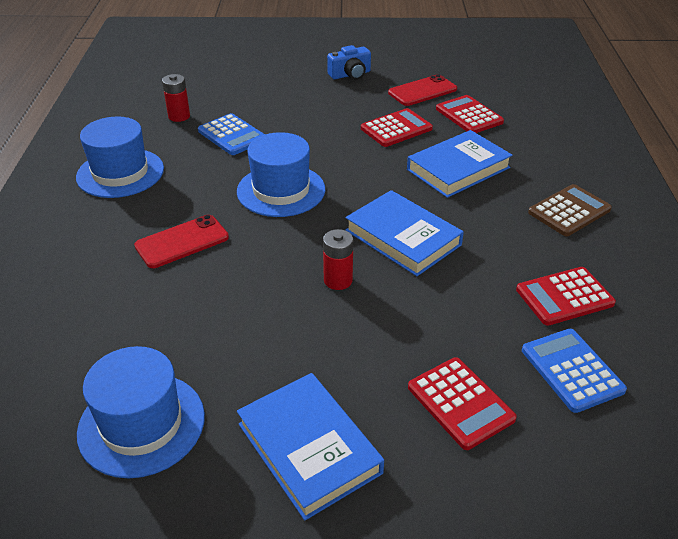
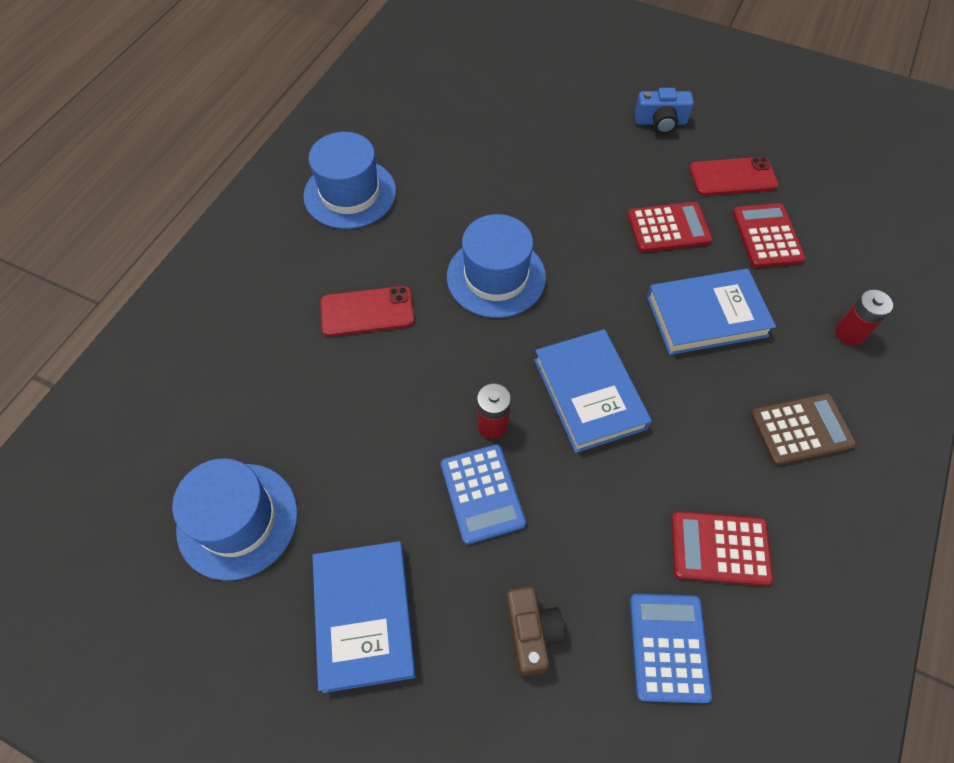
camera: 25 degrees right, 20 degrees up
red battery [162,74,190,122] -> red battery moved to [835,289,893,346]
blue calculator [198,113,265,155] -> blue calculator moved to [441,444,526,545]
red calculator [408,357,517,450] -> brown camera [505,586,565,676]

